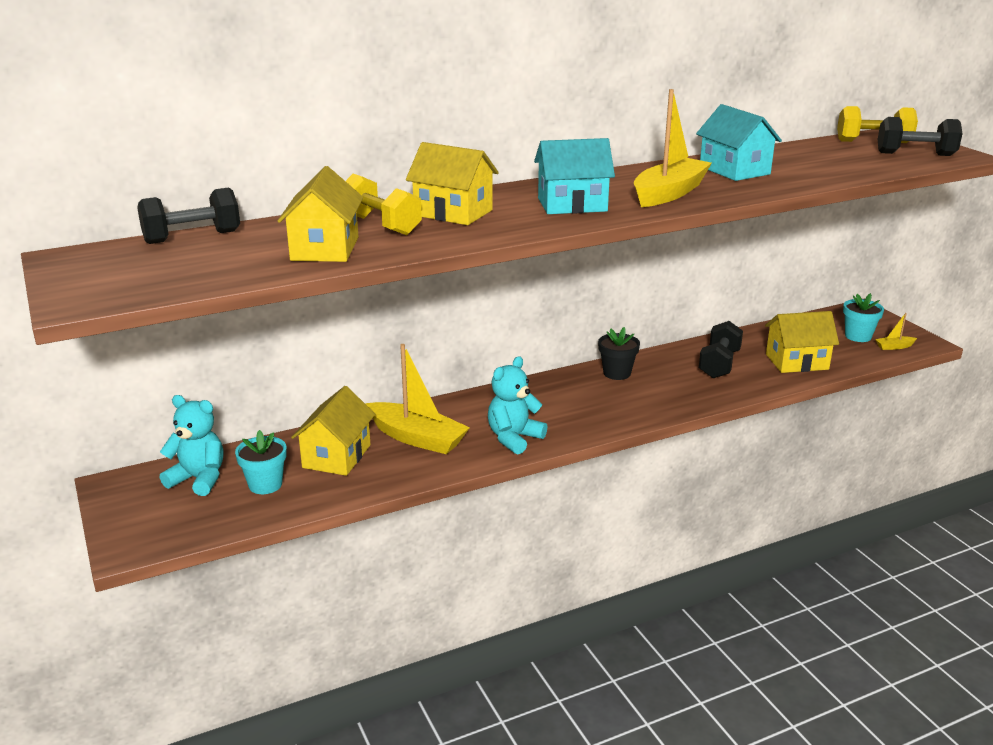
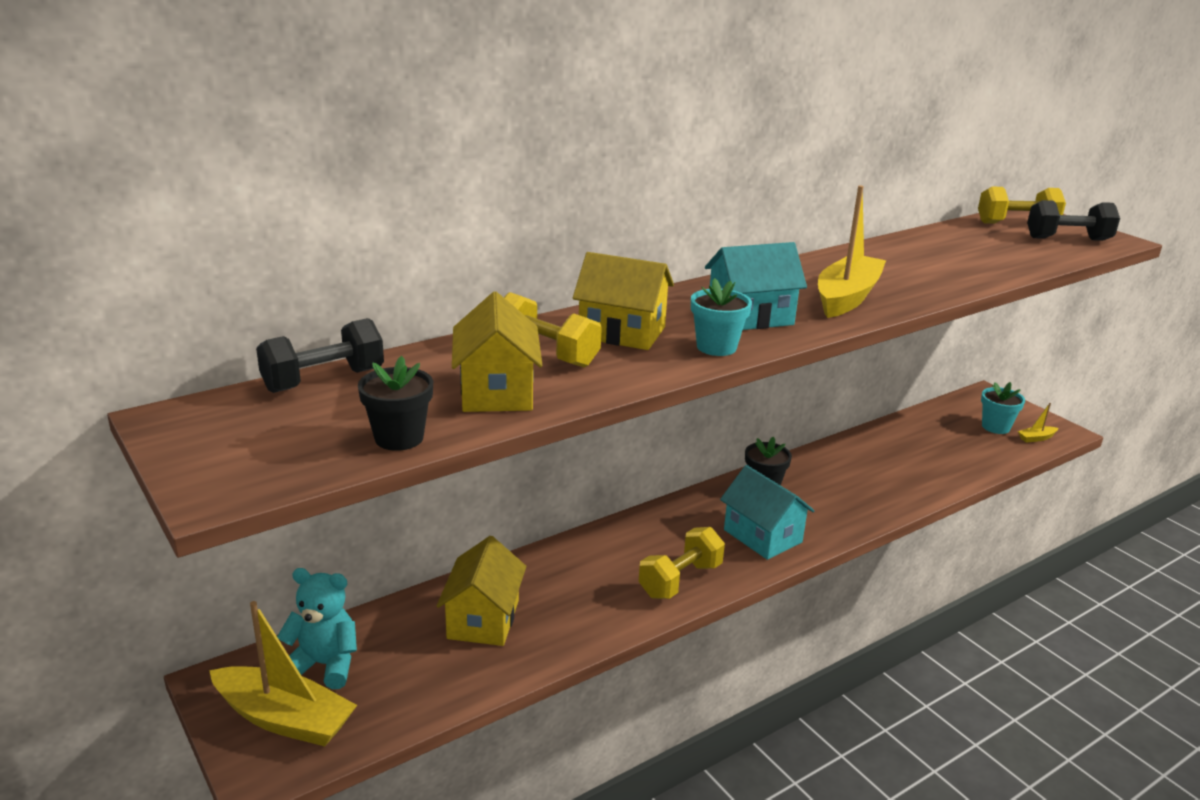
camera: 10 degrees left, 0 degrees up
turquoise flower pot [235,430,287,494] -> turquoise flower pot moved to [691,278,752,356]
yellow boat [365,344,470,454] -> yellow boat moved to [209,601,357,746]
turquoise teddy bear [488,356,547,454] -> yellow dumbbell [639,527,725,599]
turquoise house [696,104,782,181] -> turquoise house moved to [720,465,815,560]
black dumbbell [699,321,743,378] -> none
yellow house [765,311,839,373] -> none
none -> black flower pot [358,356,433,451]

